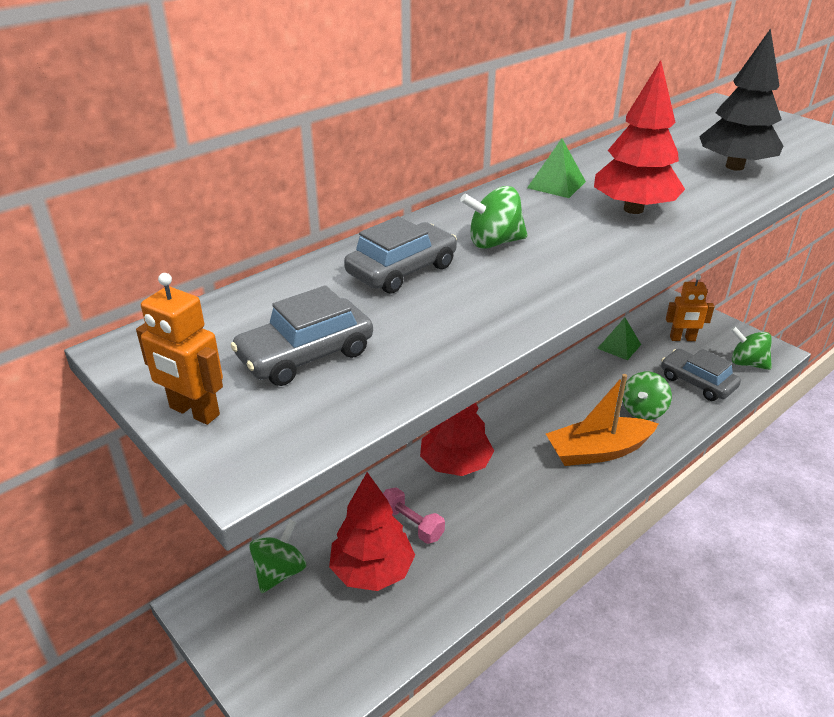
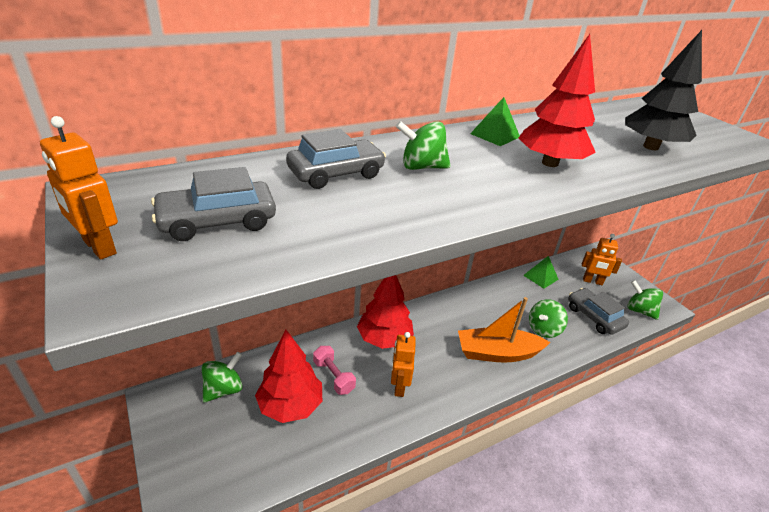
camera: 10 degrees right, 0 degrees up
none -> orange robot [391,332,416,397]

